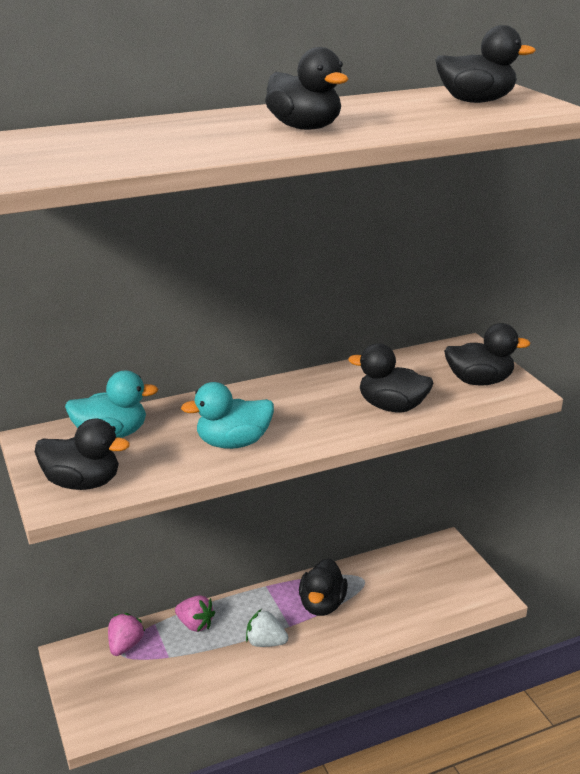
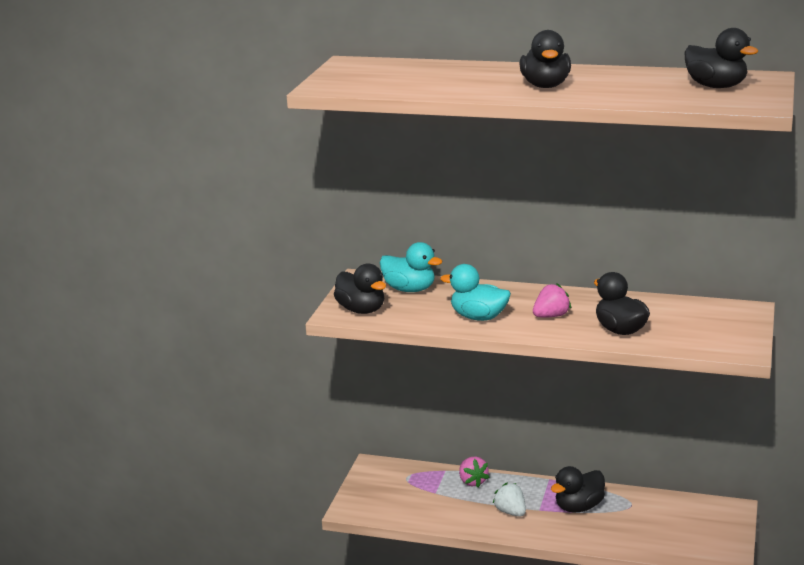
camera: 40 degrees right, 5 degrees down
pink strawberry [108,613,145,656] -> pink strawberry moved to [533,283,571,317]
black duck [444,323,530,386] -> none

